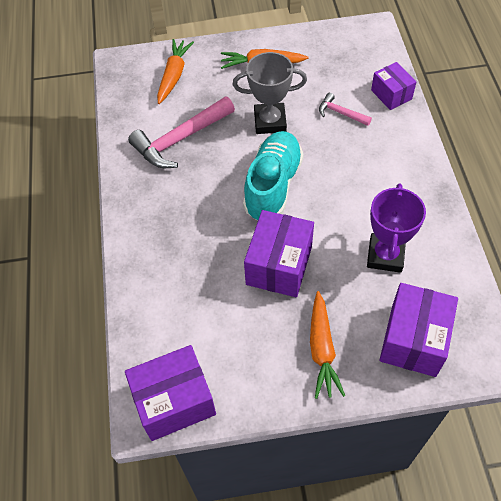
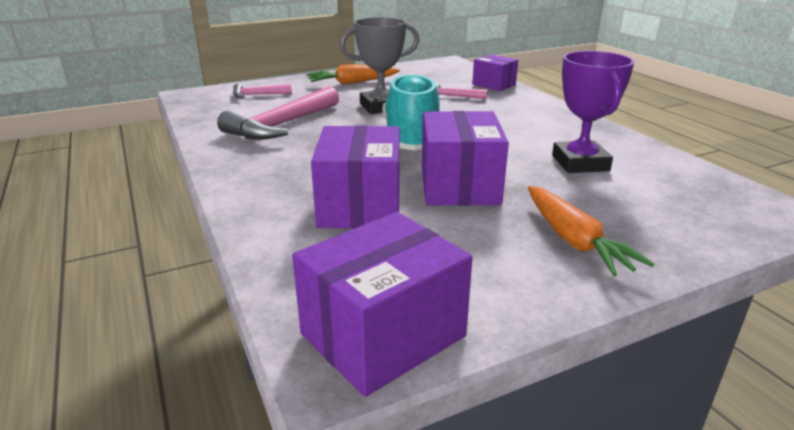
camera: 20 degrees left, 30 degrees down
orange carrot [157,39,194,104] -> pink hammer [233,84,292,98]
purple box [380,283,458,377] -> purple box moved to [311,125,400,229]

